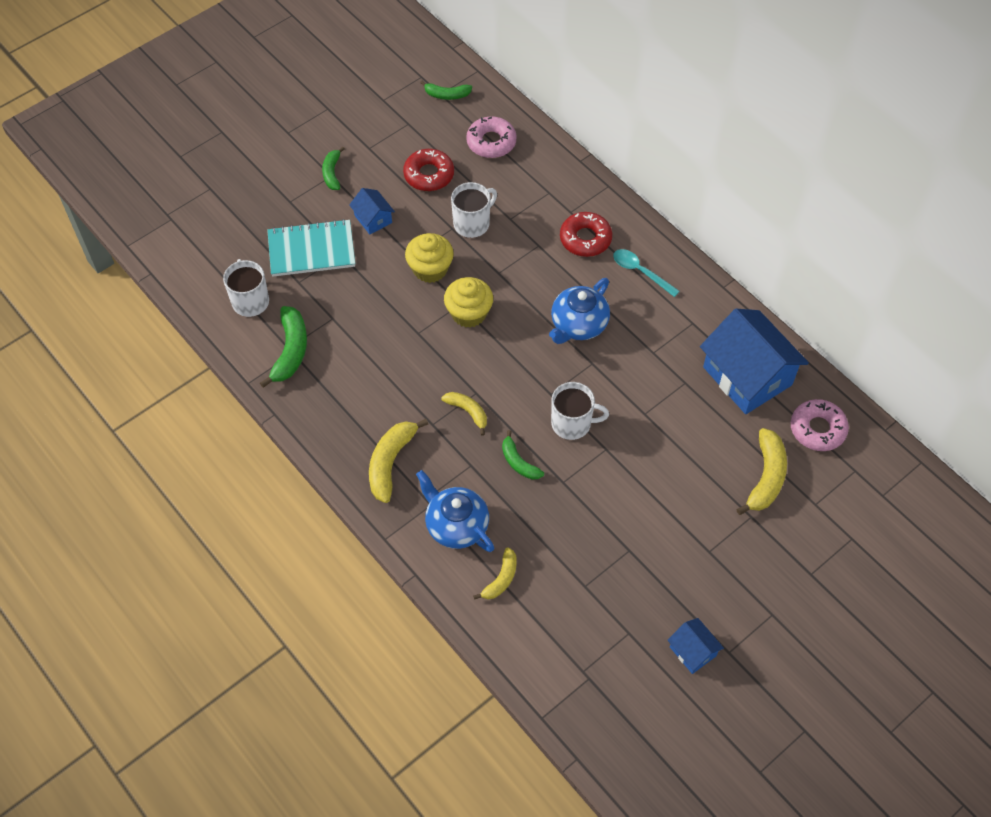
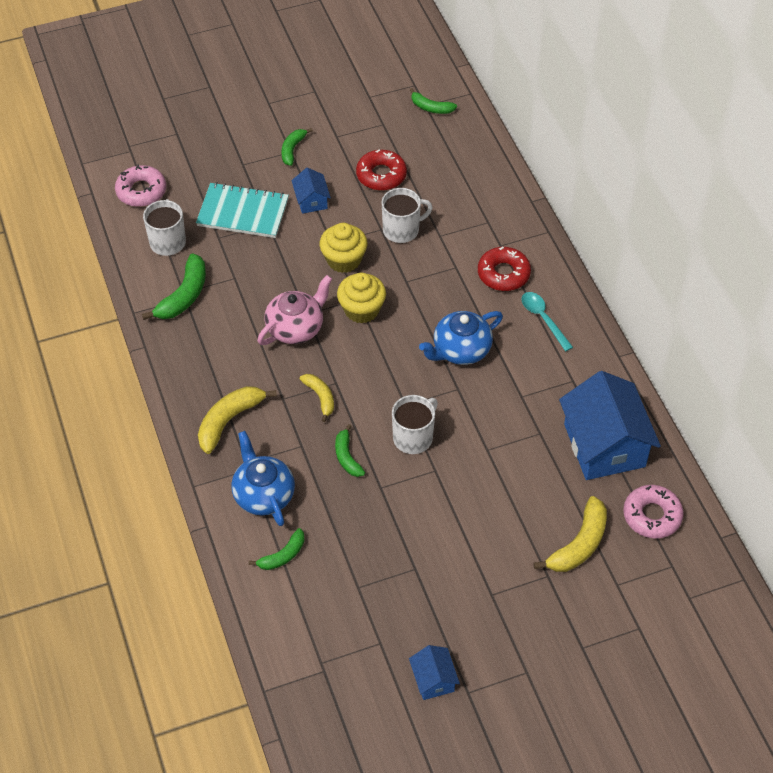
camera: 20 degrees right, 5 degrees down
pink donut [466,116,517,158] -> pink donut moved to [115,165,166,207]
yellow banana [473,547,517,600] -> green banana [249,528,304,570]
white mug [551,382,609,440] -> white mug turned 75 degrees counterclockwise [392,395,438,454]
none -> pink teapot [257,275,332,345]

